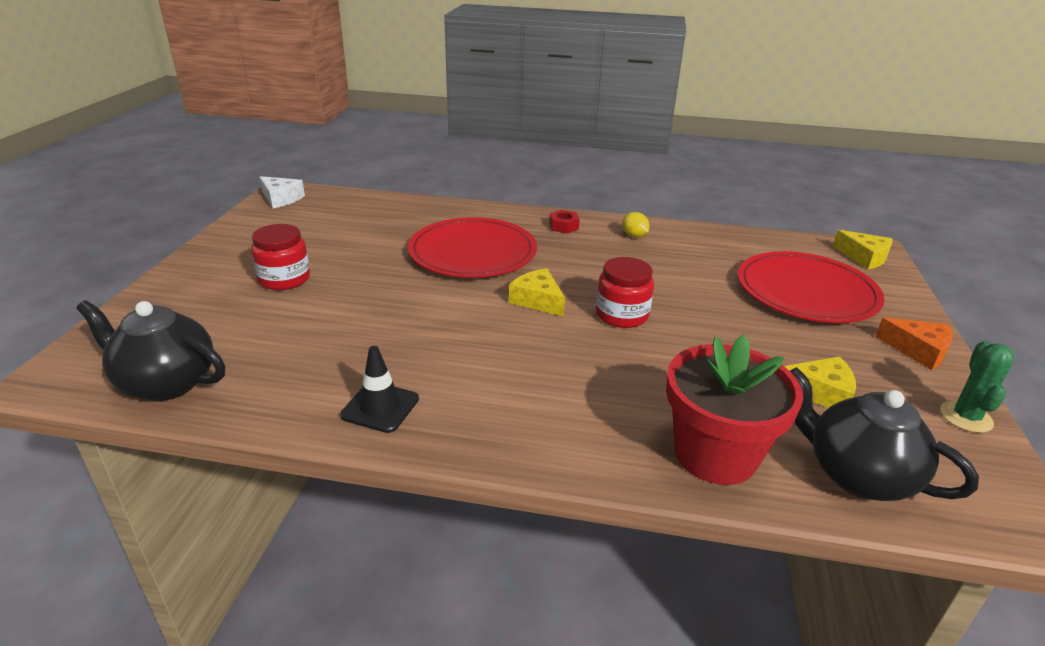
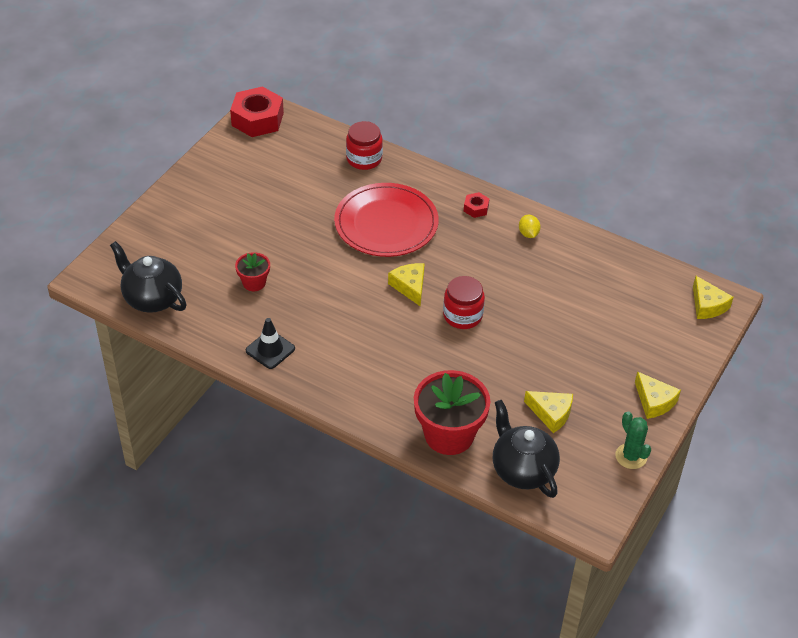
camera: 20 degrees right, 15 degrees up
red jar [251,224,310,290] -> red jar moved to [346,121,383,170]
white cheese [259,176,305,208] -> red nut [230,87,284,137]
red plate [738,251,885,323] -> none
orange cheese [875,317,953,370] -> yellow cheese [635,372,681,419]
green cactus [940,341,1014,433] -> green cactus turned 60 degrees counterclockwise [615,412,651,469]
none -> red flower pot [235,252,270,291]

